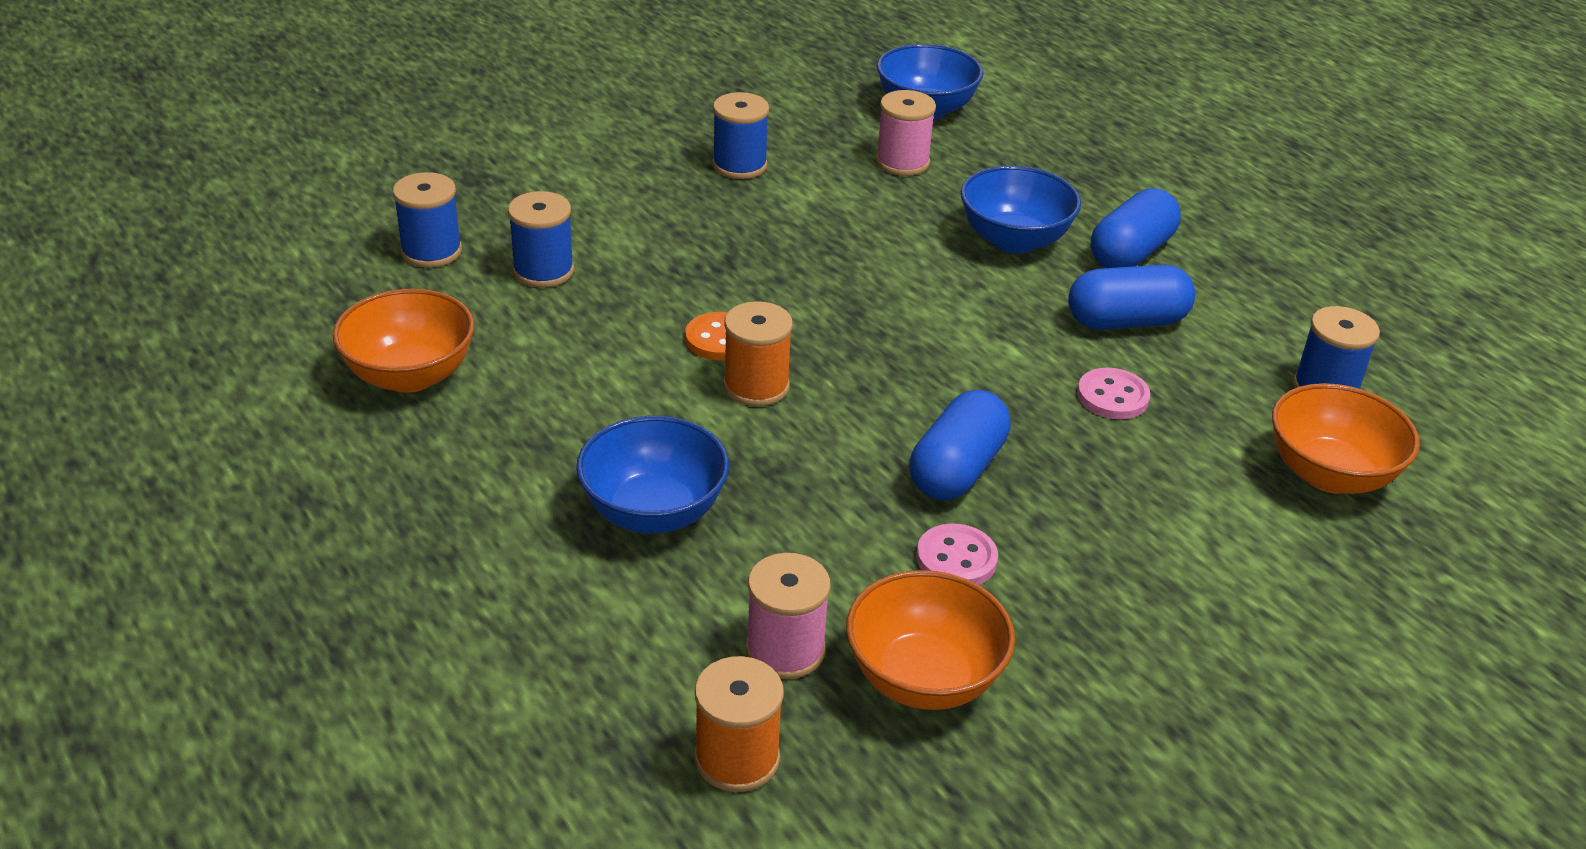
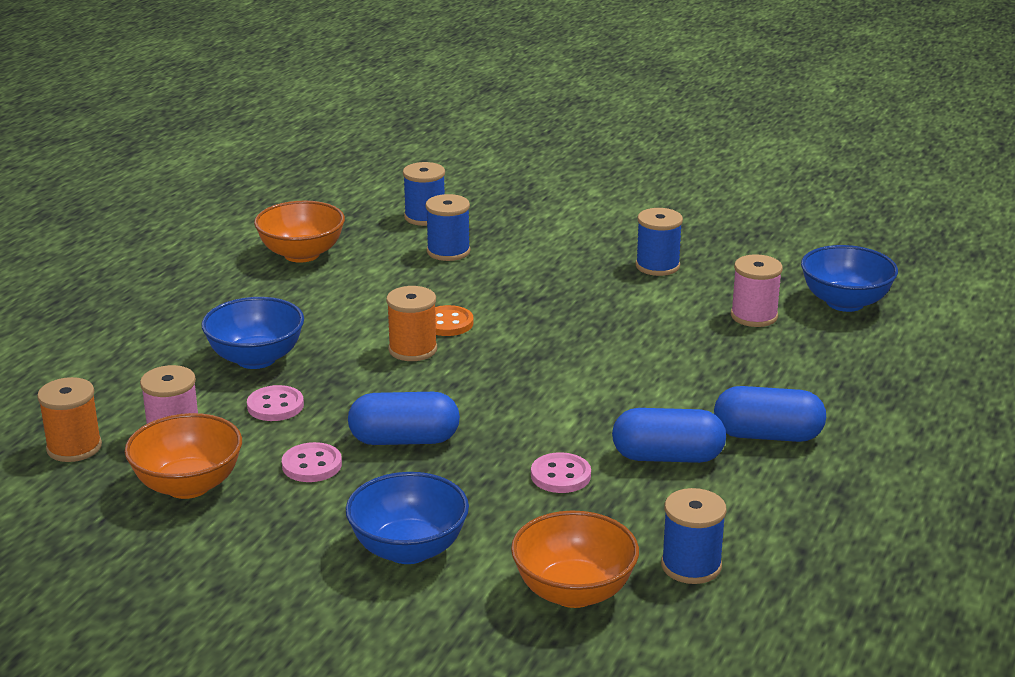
camera: 60 degrees right, 10 degrees down
blue bowl [961,166,1081,254] -> blue bowl moved to [346,472,469,564]
blue capsule [1068,265,1195,330] -> blue capsule turned 45 degrees counterclockwise [612,408,726,463]
none -> pink button [247,385,304,421]

